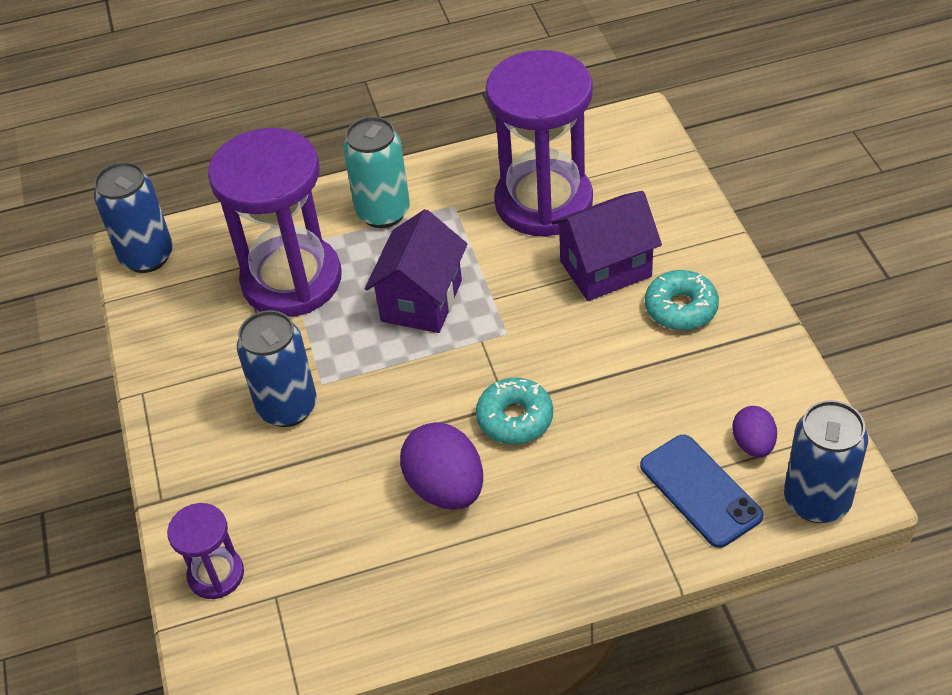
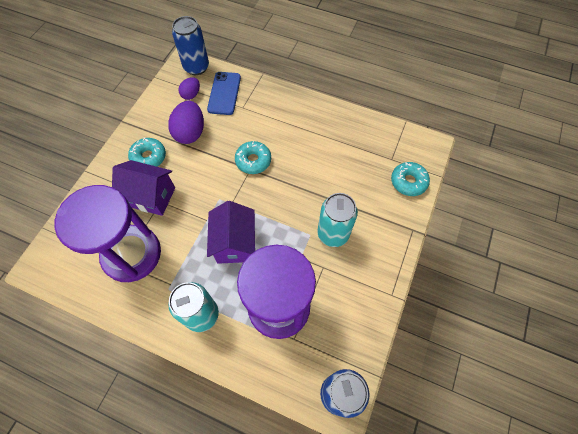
camera: 145 degrees left, 15 degrees up
purple hourglass [167,503,244,599] -> turquoise donut [391,162,430,196]
blue can [237,310,317,427] -> turquoise can [317,193,358,247]
purple house [365,209,467,333] -> purple house turned 60 degrees counterclockwise [207,201,255,264]
purple egg [400,422,483,510] -> purple egg moved to [168,101,204,144]

